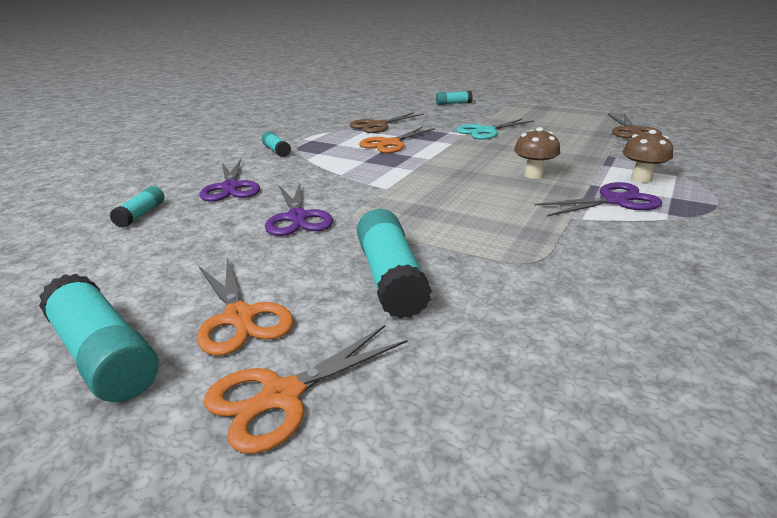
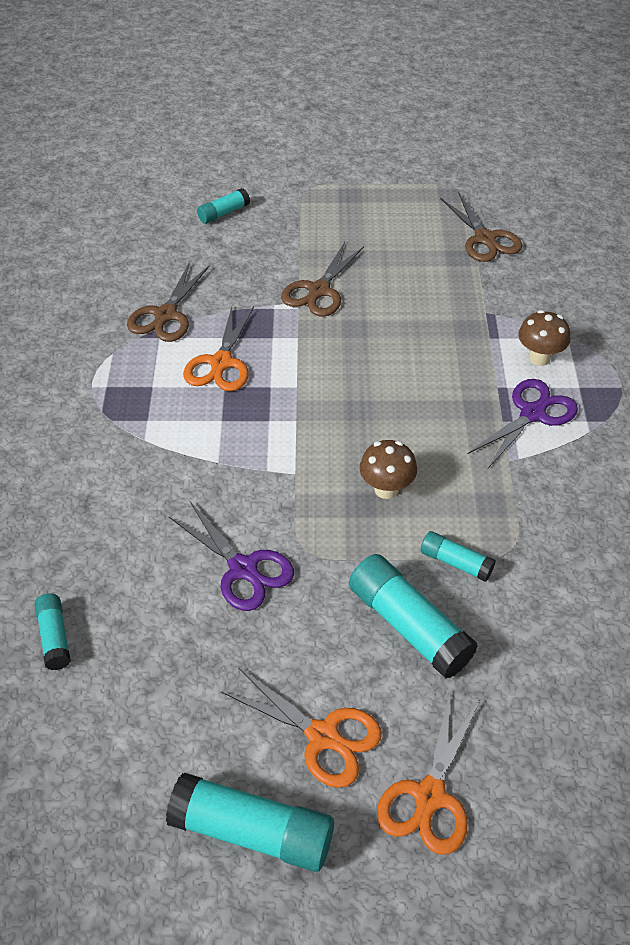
camera: 30 degrees left, 20 degrees up
purple scissors [200,159,260,202] -> none
turquoise glue stick [262,131,291,157] -> turquoise glue stick moved to [420,531,496,582]
turquoise scissors [456,119,534,140] -> brown scissors [281,242,364,317]
brown mushroom [514,127,560,179] -> brown mushroom moved to [360,440,417,499]

